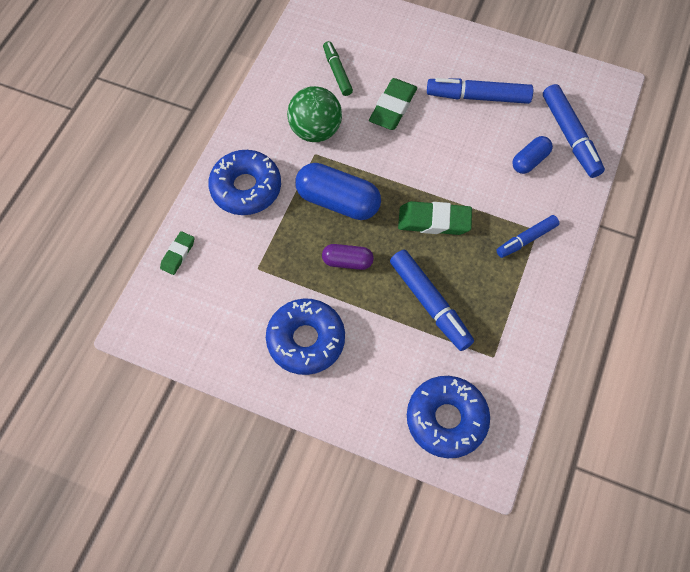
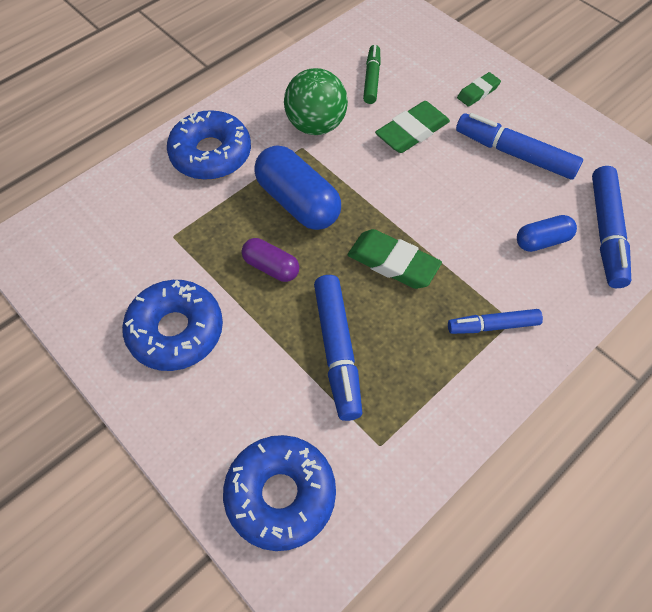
camera: 25 degrees right, 5 degrees down
green eraser [160,231,194,275] -> green eraser moved to [457,72,501,107]

